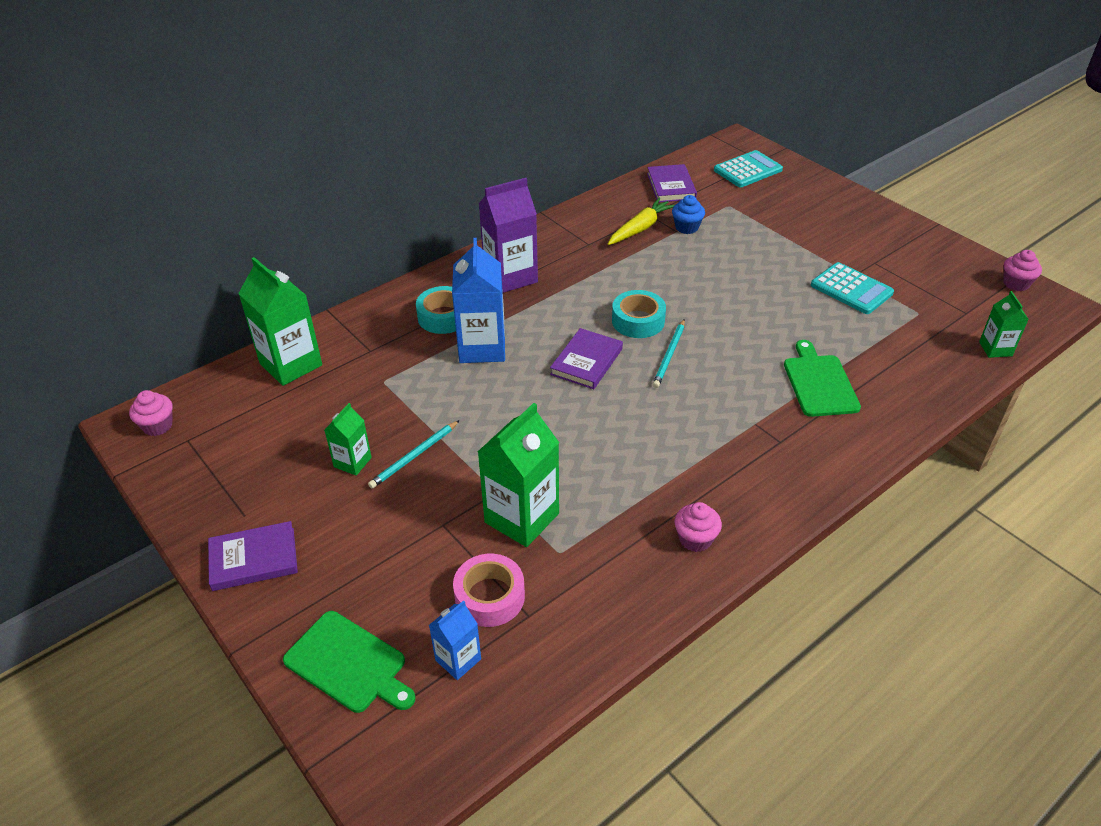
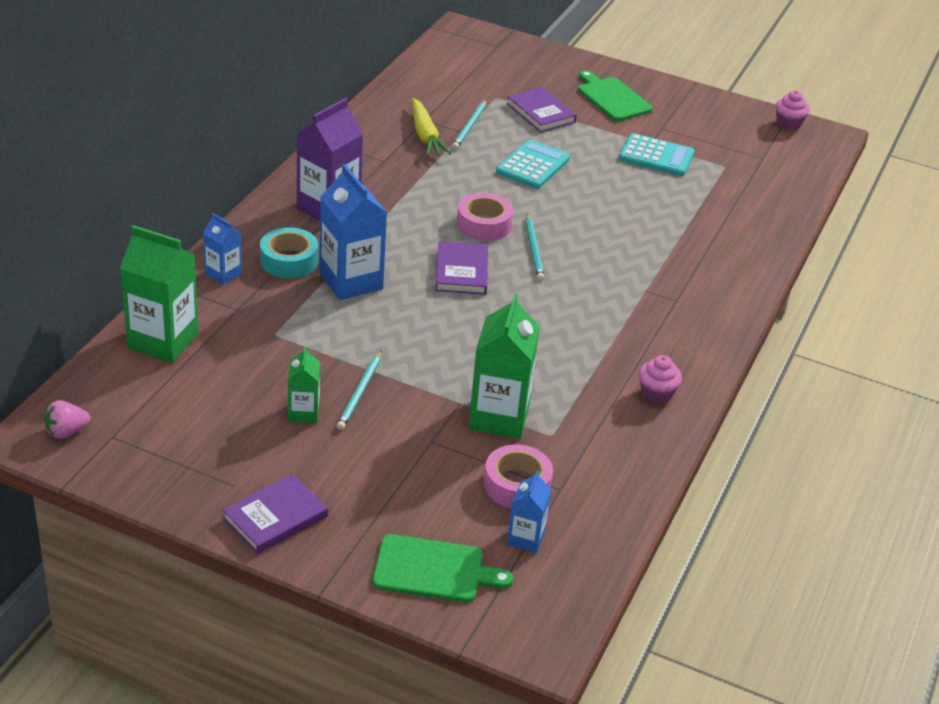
camera: 30 degrees left, 5 degrees down
pink cupcake [129,390,173,436] -> pink strawberry [44,400,90,439]
yellow carrot [608,198,675,245] -> yellow carrot turned 150 degrees clockwise [412,98,451,156]
turquoise tape [612,290,666,338] -> pink tape [457,193,513,241]
purple book [647,164,697,202] -> purple book moved to [506,87,577,133]
blue cupcake [672,195,705,234] -> turquoise pencil [452,100,487,149]
turquoise calculator [714,150,783,187] -> turquoise calculator moved to [496,140,570,189]
green cutting board [784,340,861,417] -> green cutting board moved to [578,70,653,121]
green carton [979,291,1029,358] -> none
none -> blue carton [203,213,242,285]

